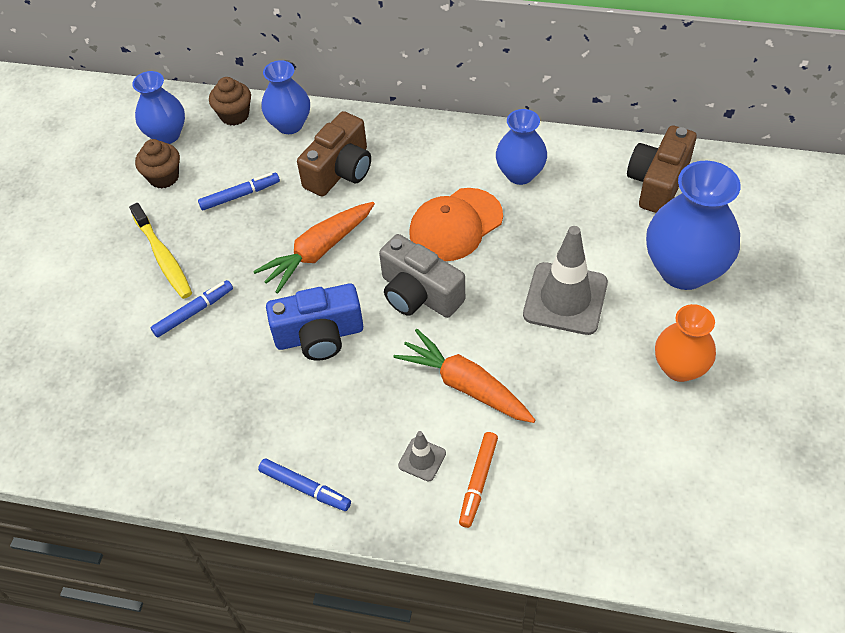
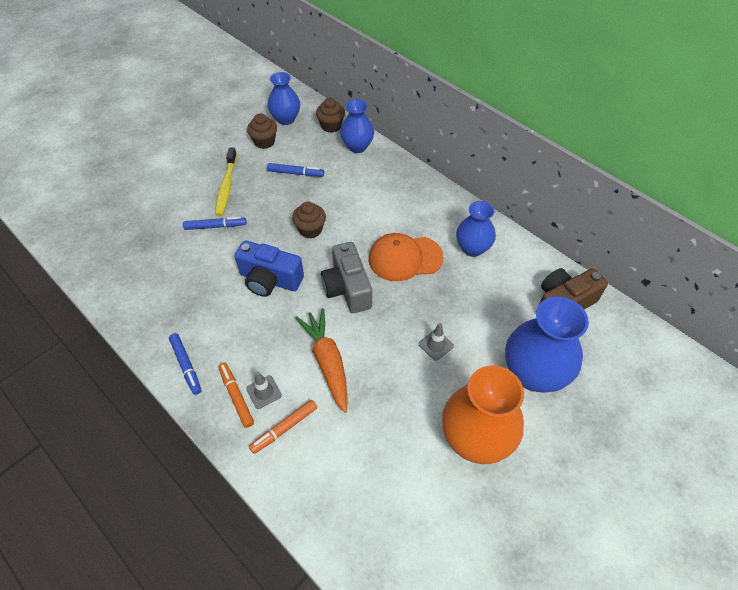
camera: 30 degrees right, 0 degrees up
orange carrot [253,202,375,294] -> brown cupcake [292,202,326,239]
brown camera [297,111,371,197] -> none
grey traffic cone [523,226,608,335] -> grey traffic cone [419,323,454,361], size x0.47
orange vase [655,304,716,382] -> orange vase [442,366,524,464], size x1.62
none -> orange marker [218,362,254,428]

